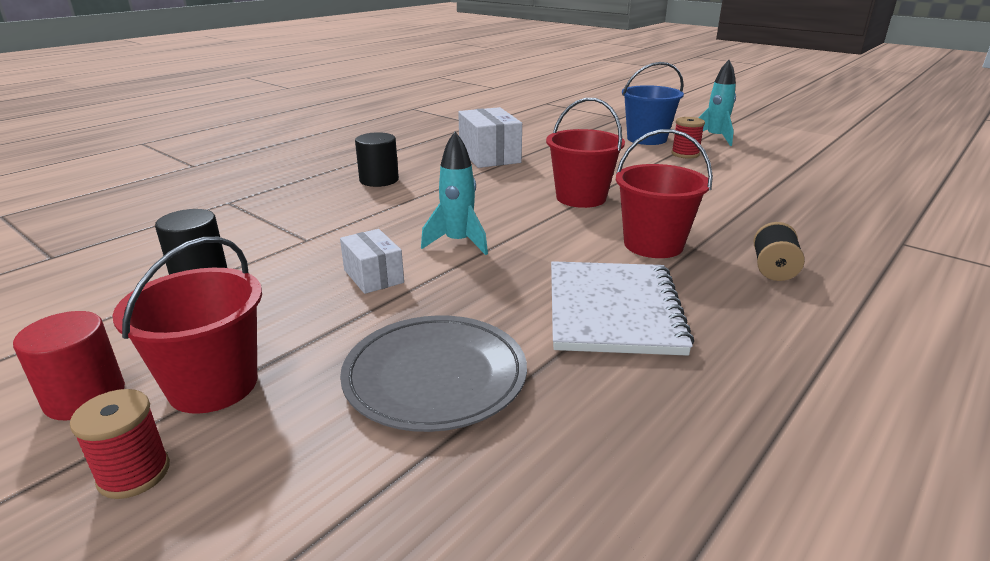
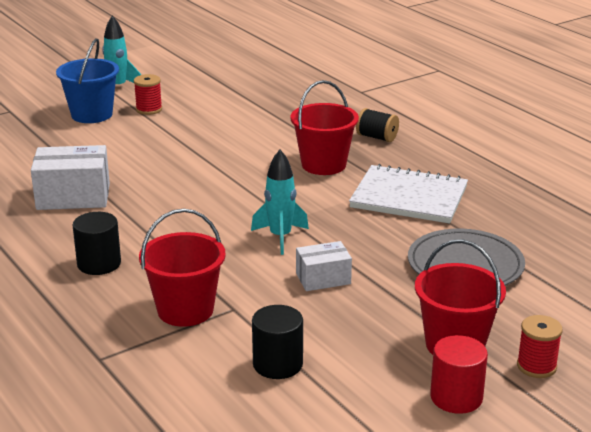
camera: 75 degrees left, 0 degrees up
red bucket [546,98,625,208] -> red bucket moved to [139,208,226,327]

